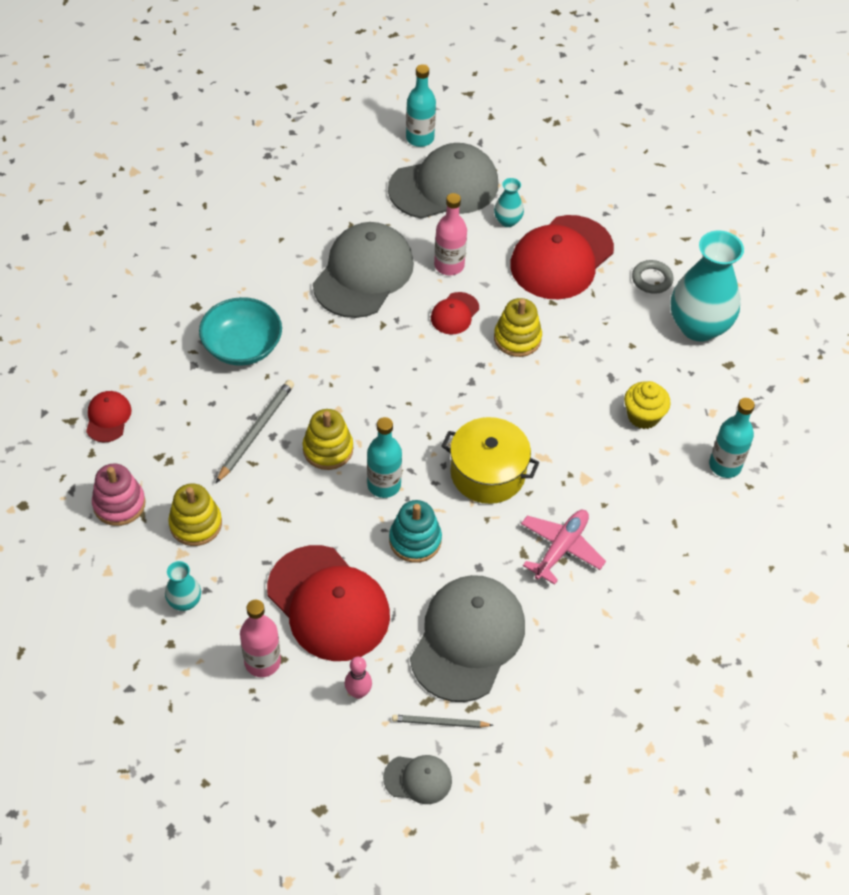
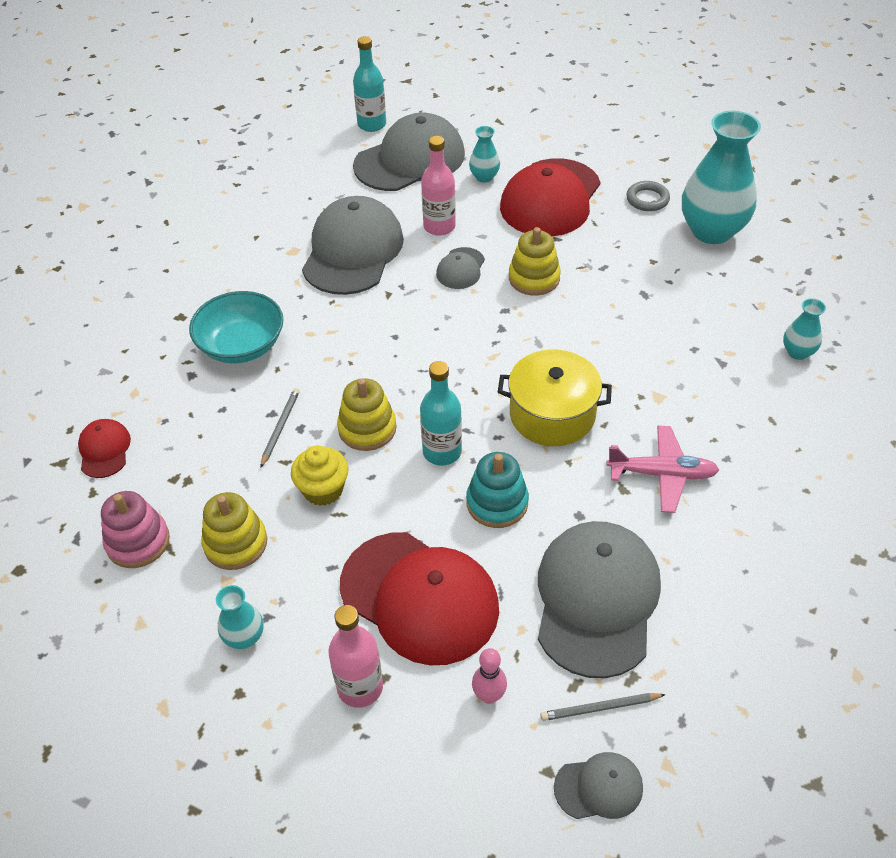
camera: 10 degrees left, 5 degrees down
grey pencil [216,380,294,483] -> grey pencil [260,388,300,468], size x0.64
red cap [431,292,479,334] -> grey cap [436,247,485,289]
pink plane [521,510,606,585] -> pink plane turned 75 degrees clockwise [606,425,719,513]
yellow cupcake [624,381,671,429] -> yellow cupcake moved to [291,446,349,506]
turquoise bottle [709,398,755,478] -> turquoise vase [783,298,826,360]

